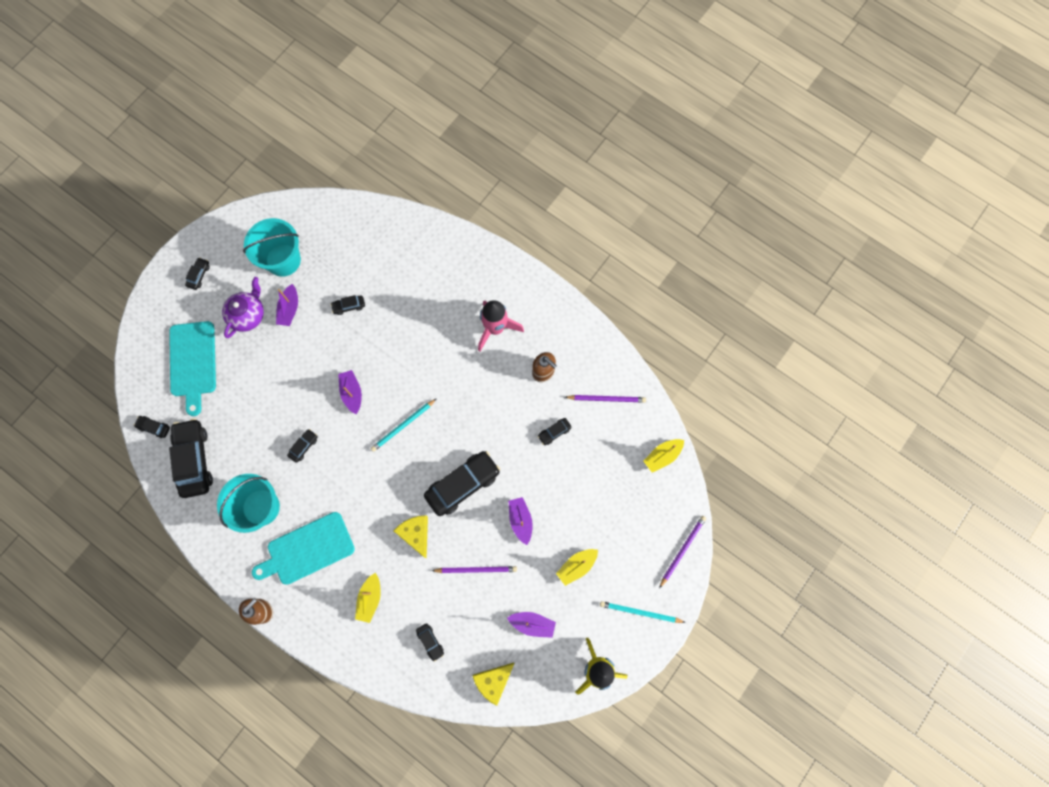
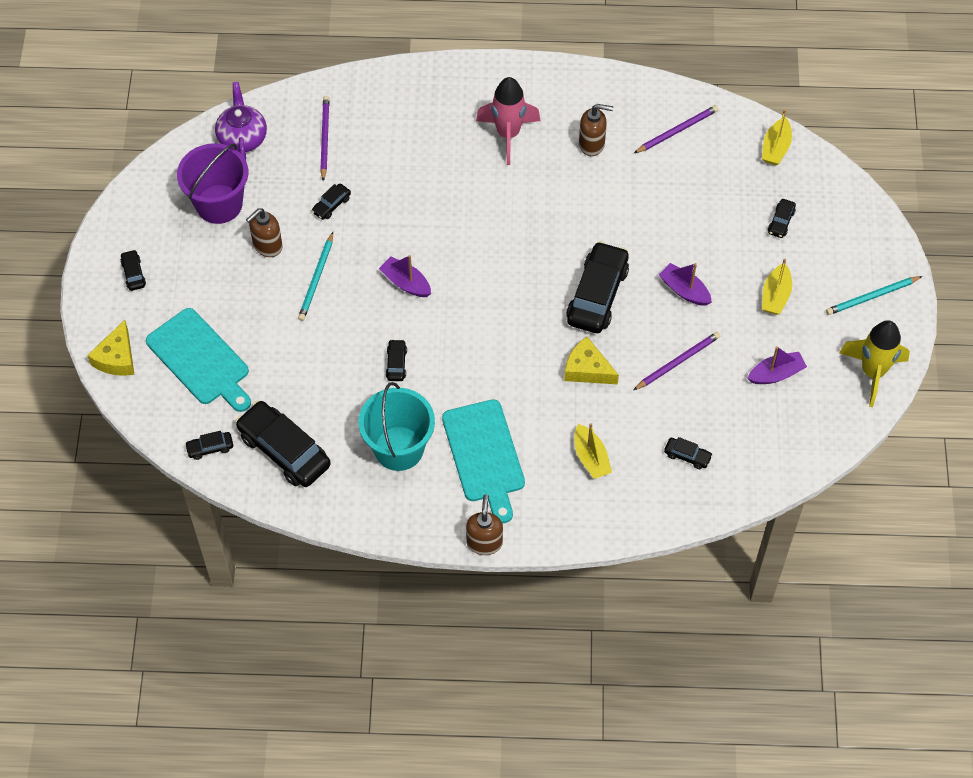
camera: 35 degrees left, 15 degrees down
purple teapot [222,277,264,338] -> purple teapot moved to [215,82,267,160]
turquoise bucket [243,218,301,277] -> purple bucket [177,143,248,224]
turquoise cutting board [252,512,355,585] -> turquoise cutting board turned 45 degrees counterclockwise [442,399,525,523]
purple boat [276,284,298,326] -> brown soap dispenser [246,209,282,257]
turquoise pencil [371,399,436,452] -> turquoise pencil moved to [298,232,333,321]
yellow cheese [473,662,515,706] -> yellow cheese moved to [87,320,135,376]
black car [538,418,571,445] -> black car moved to [768,199,796,238]
purple pencil [659,516,706,588] -> purple pencil moved to [320,96,330,181]

